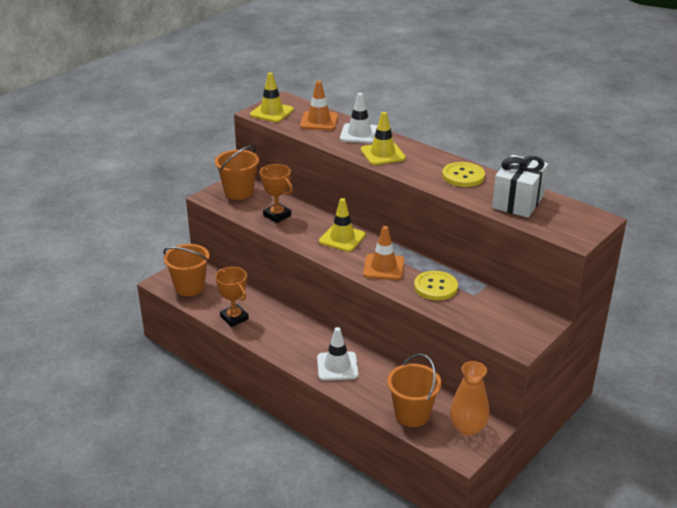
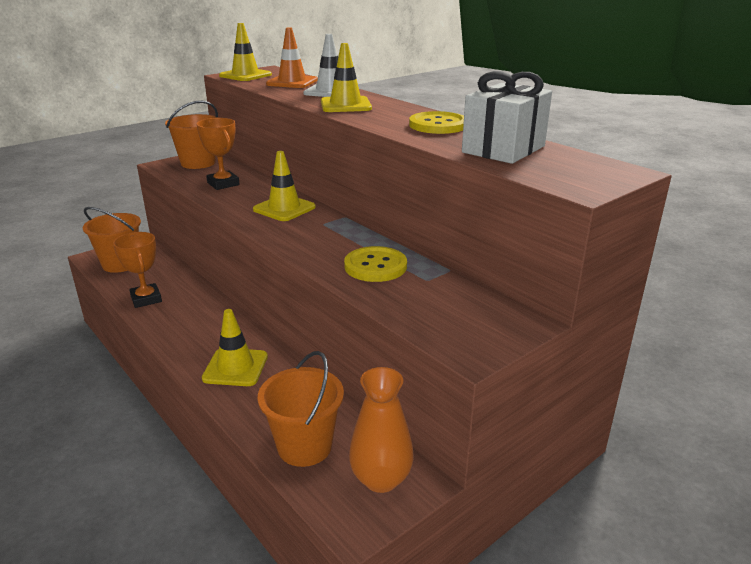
camera: 10 degrees right, 5 degrees down
white traffic cone [317,327,358,381] -> yellow traffic cone [202,309,268,386]
orange traffic cone [363,226,404,280] -> none

